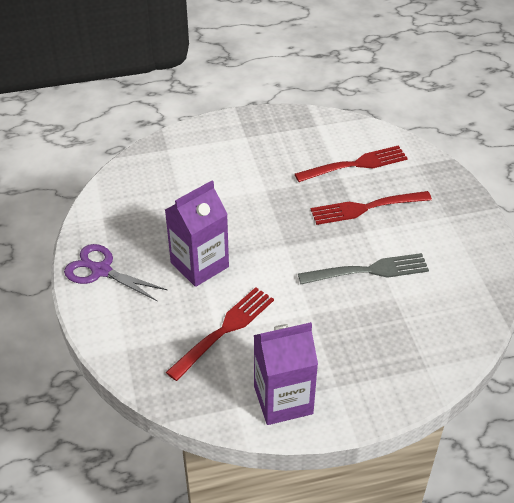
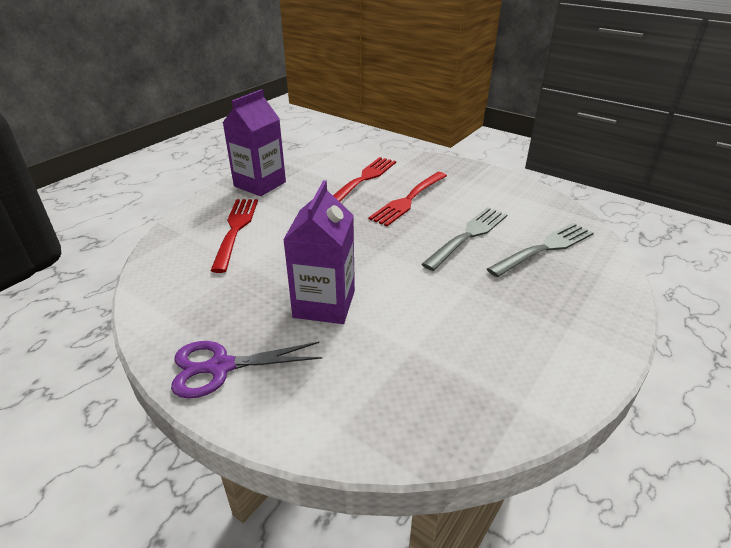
camera: 40 degrees left, 10 degrees down
red fork [166,287,274,381] -> red fork moved to [210,199,258,273]
purple carton [254,322,318,425] -> purple carton moved to [223,89,286,196]
none -> grey fork [487,223,593,277]

